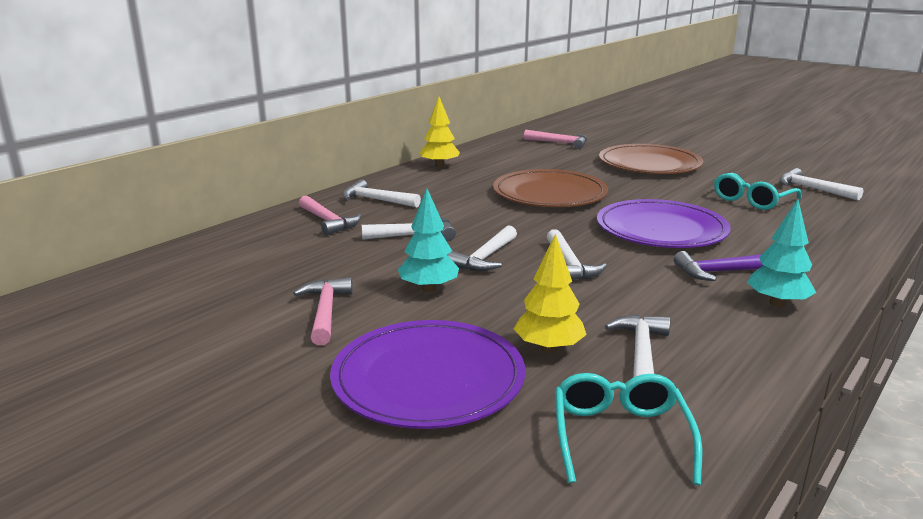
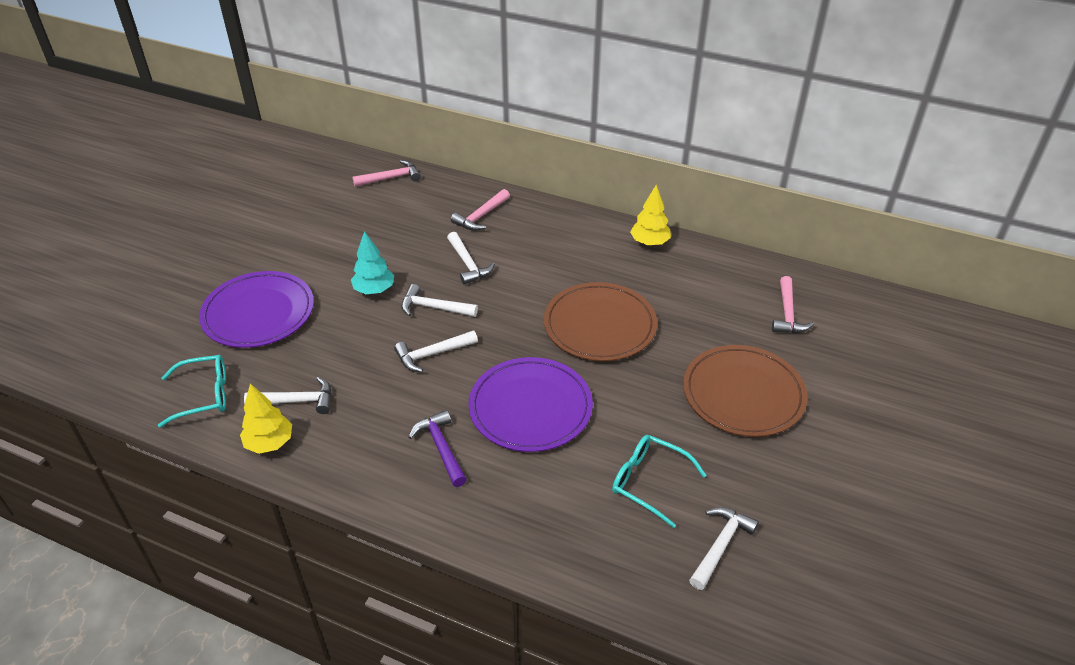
camera: 75 degrees right, 20 degrees up
pink hammer [293,277,353,345] -> pink hammer moved to [352,160,421,187]
white hammer [343,180,421,208] -> none
yellow tree [514,234,587,353] -> yellow tree moved to [240,384,292,454]
turquoise tree [747,199,816,307] -> none

